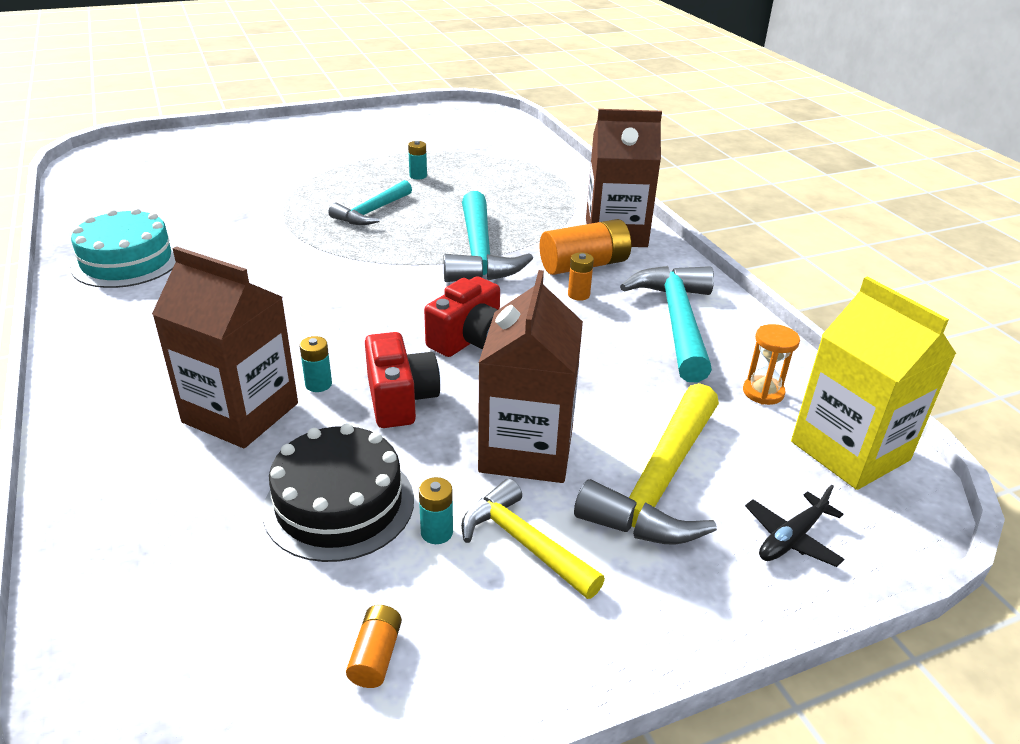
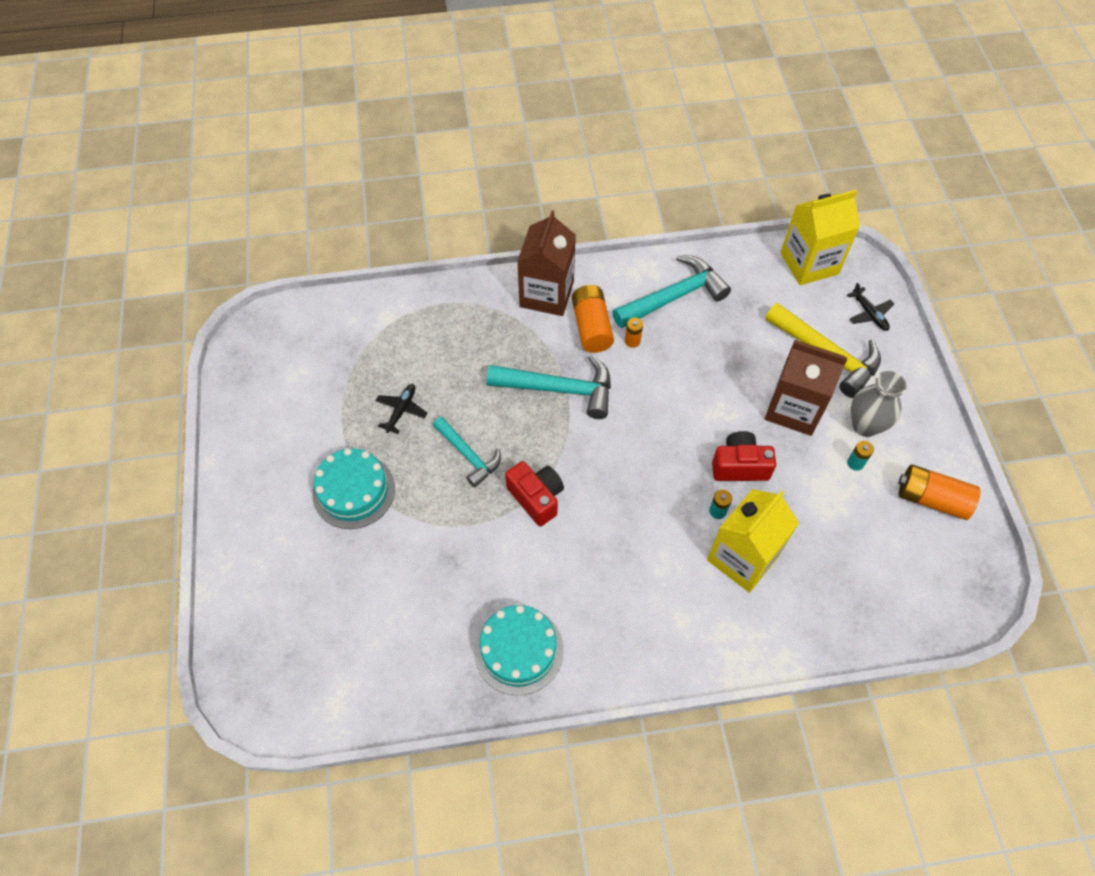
camera: 75 degrees left, 25 degrees up
brown carton [152,246,298,448] -> yellow carton [707,489,799,593]
black cake [263,423,414,562] -> none
orange battery [346,605,402,688] -> orange battery [898,464,980,520], size x2.03
turquoise battery [408,141,427,180] -> black plane [376,384,427,434]
red camera [424,276,500,357] -> red camera moved to [505,461,564,526]
yellow hammer [461,479,605,599] -> grey vase [851,371,907,437]
turquoise hammer [620,266,714,382] -> turquoise hammer turned 135 degrees clockwise [612,255,731,328]
orange hourglass [743,324,800,405] -> none
none -> turquoise cake [312,448,395,529]

